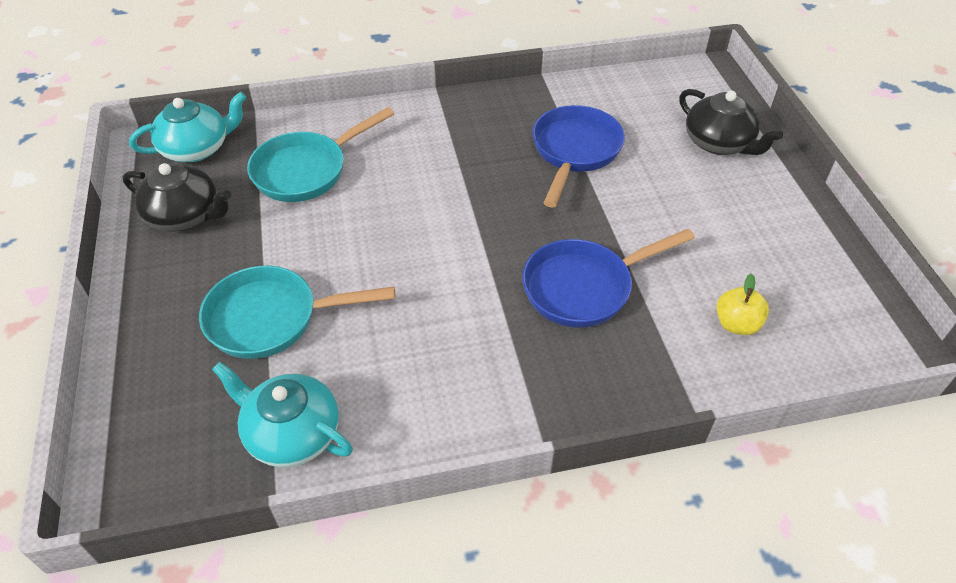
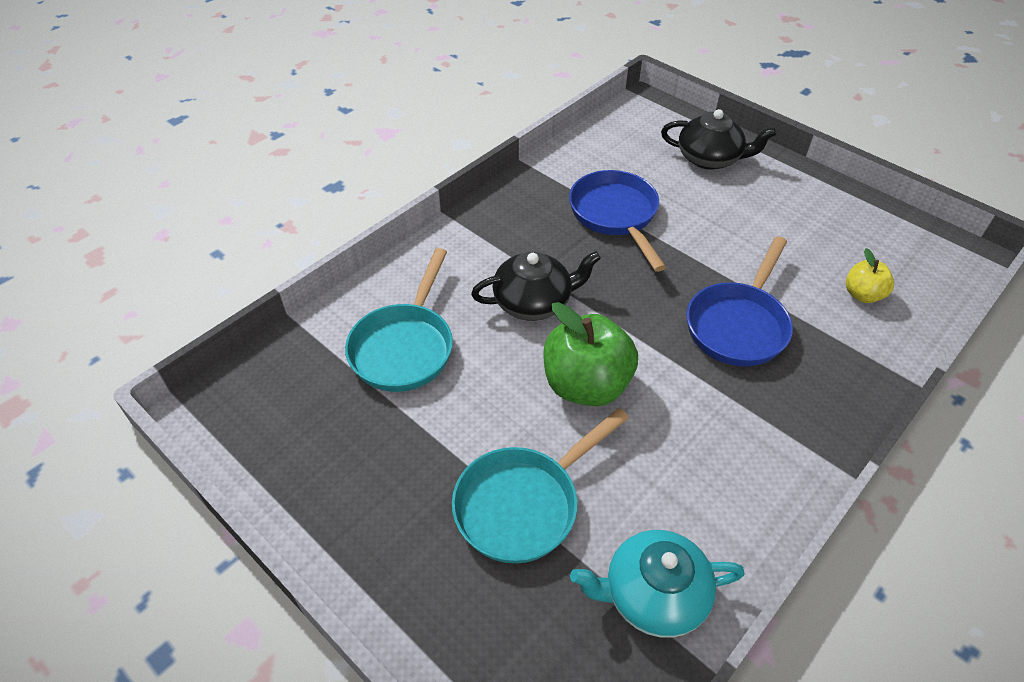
camera: 35 degrees left, 0 degrees up
black teapot [123,163,231,232] -> black teapot moved to [471,251,601,321]
turquoise teapot [129,92,247,162] -> none
none -> green apple [543,302,638,406]

